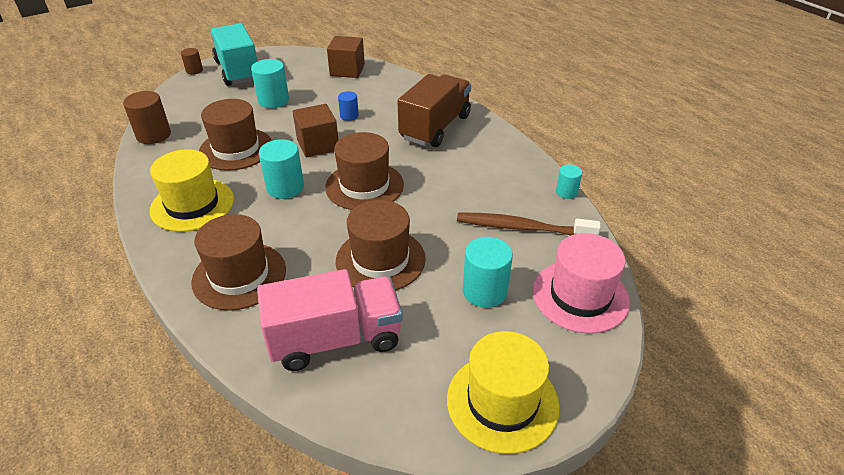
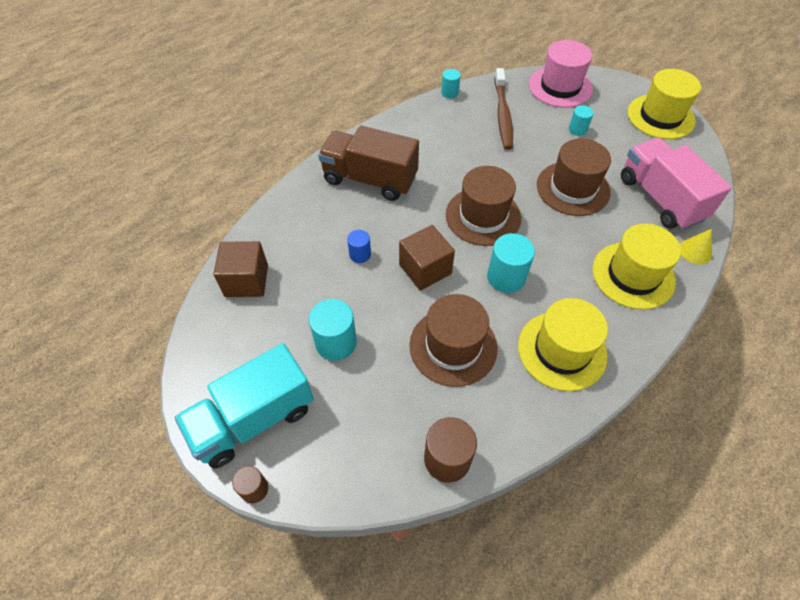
camera: 100 degrees left, 15 degrees up
brown hat [191,214,286,310] -> yellow hat [592,224,681,310]
turquoise cylinder [463,237,513,308] -> turquoise cylinder [569,105,594,136], size x0.58
none -> yellow cone [680,229,712,264]

